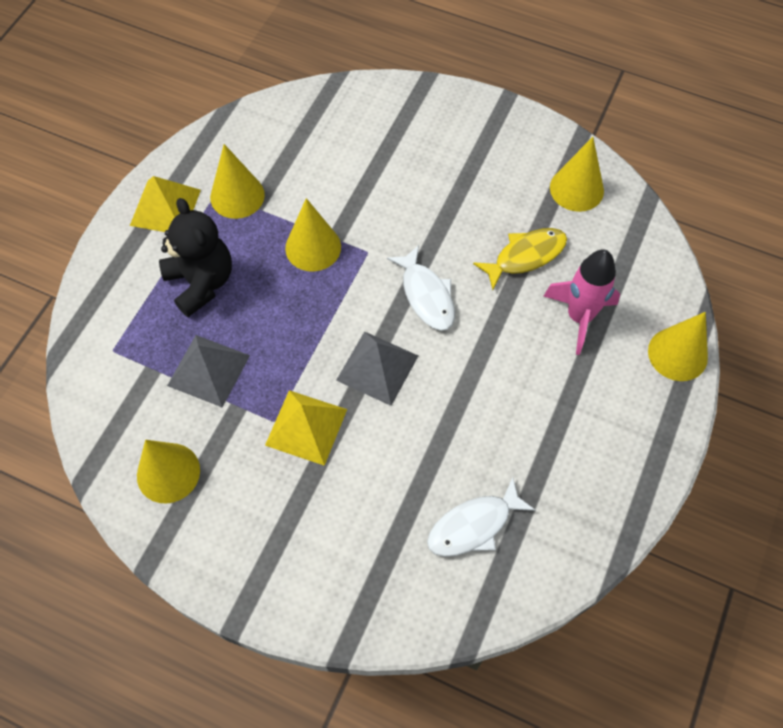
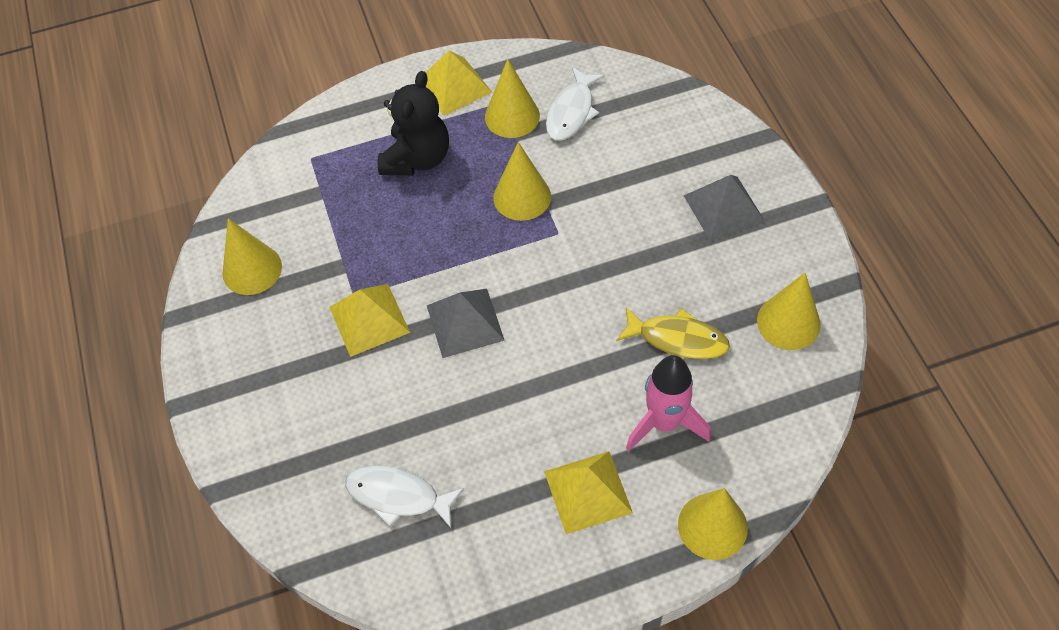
camera: 50 degrees right, 5 degrees down
grey pyramid [167,335,250,408] -> grey pyramid moved to [684,175,765,241]
white fish [387,245,455,331] -> white fish moved to [546,67,604,141]
none -> yellow pyramid [544,451,633,534]

